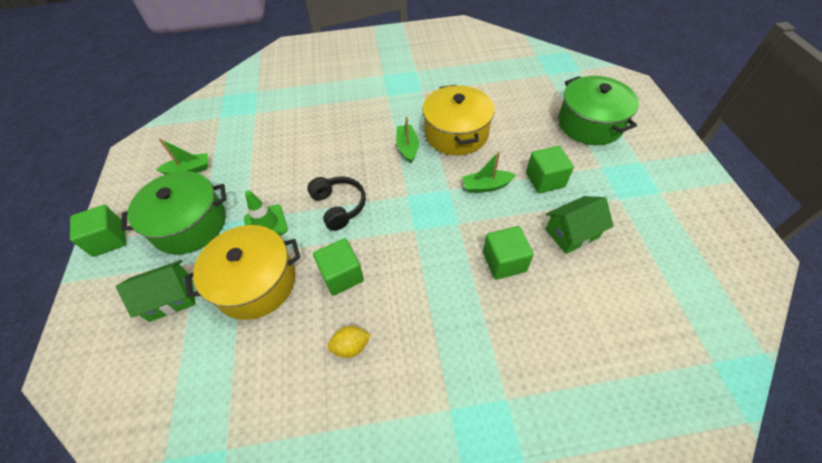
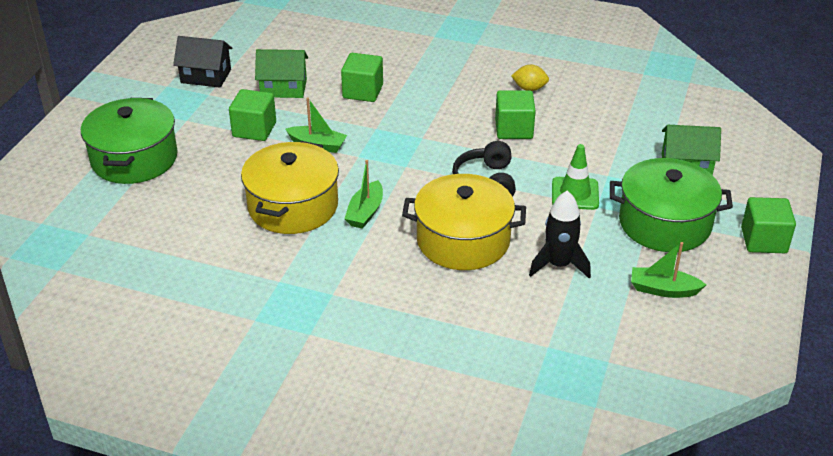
camera: 155 degrees left, 15 degrees down
yellow pot [185,225,301,320] -> yellow pot moved to [402,174,526,270]
none -> black house [173,36,233,88]
none -> black rocket [529,190,591,279]

